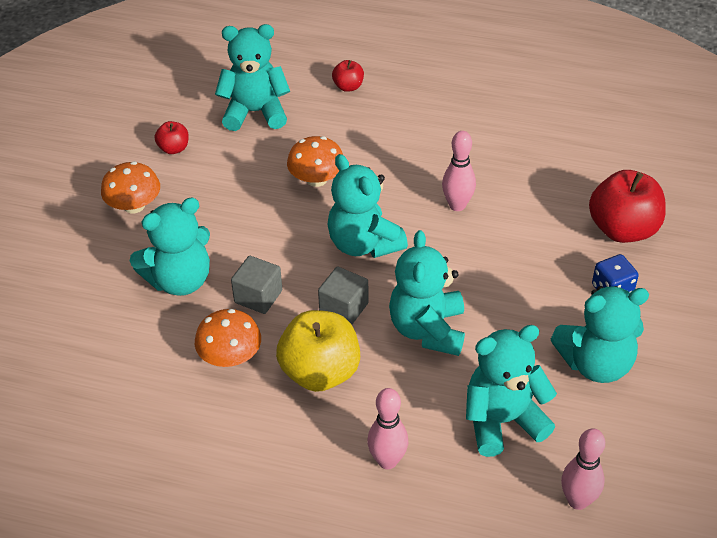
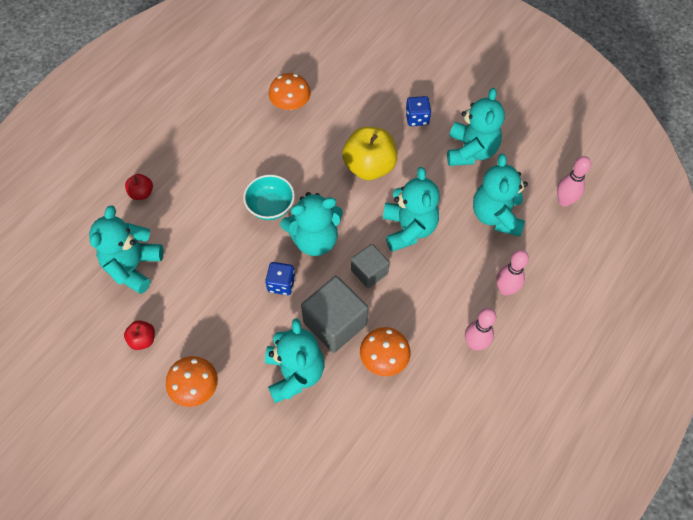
camera: 70 degrees left, 15 degrees up
grey cube [231,256,282,314] -> grey cube [301,276,368,353], size x1.65
yellow apple [276,310,360,392] -> yellow apple moved to [342,127,397,180]
orange mushroom [287,136,343,187] -> orange mushroom moved to [269,73,311,110]
turquoise teddy bear [389,230,465,356] -> turquoise teddy bear turned 120 degrees counterclockwise [383,167,440,252]
pink bowling pin [442,131,476,211] -> pink bowling pin moved to [465,308,496,350]
red apple [589,170,666,243] -> none
none -> turquoise bowl [243,175,295,220]
none -> blue dice [265,262,295,295]

